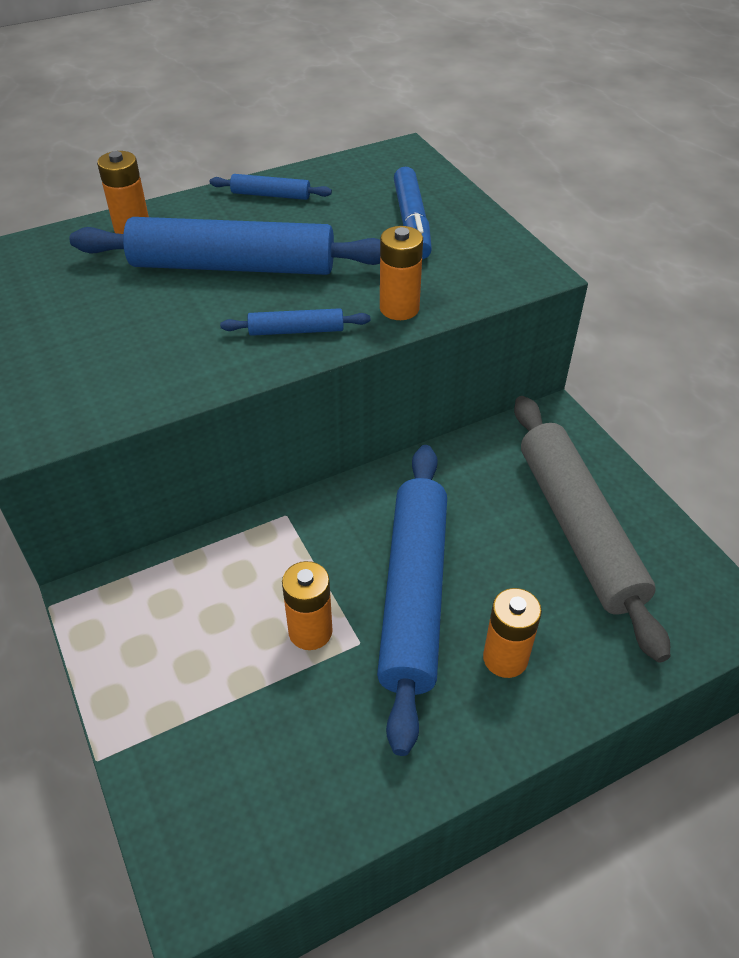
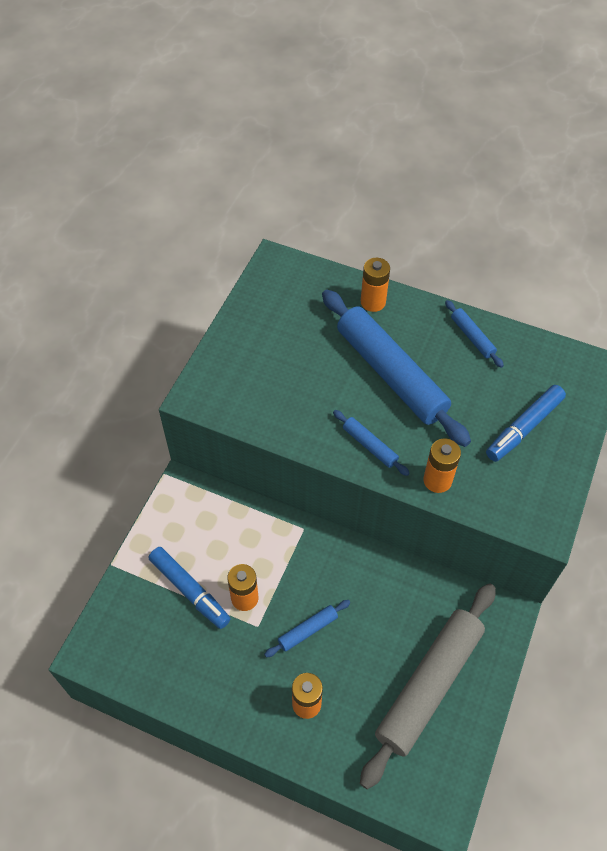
camera: 50 degrees right, 10 degrees up
blue rolling pin [377,445,447,756] -> blue rolling pin [264,600,350,657], size x0.43
none -> blue marker [149,547,231,629]

